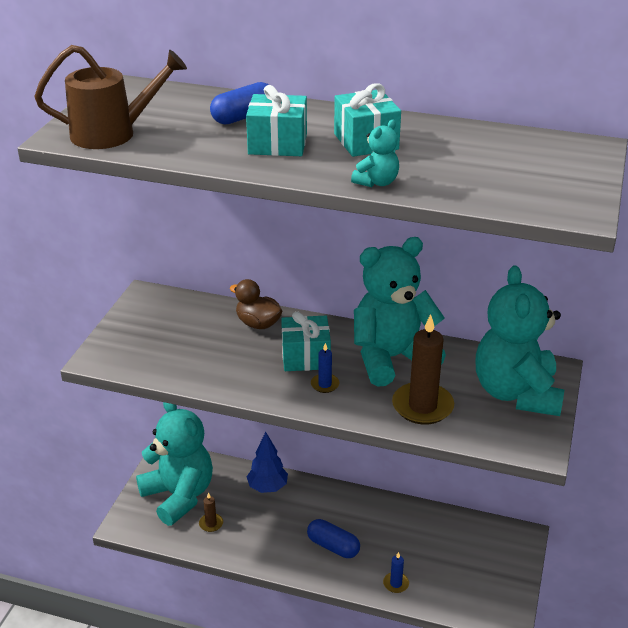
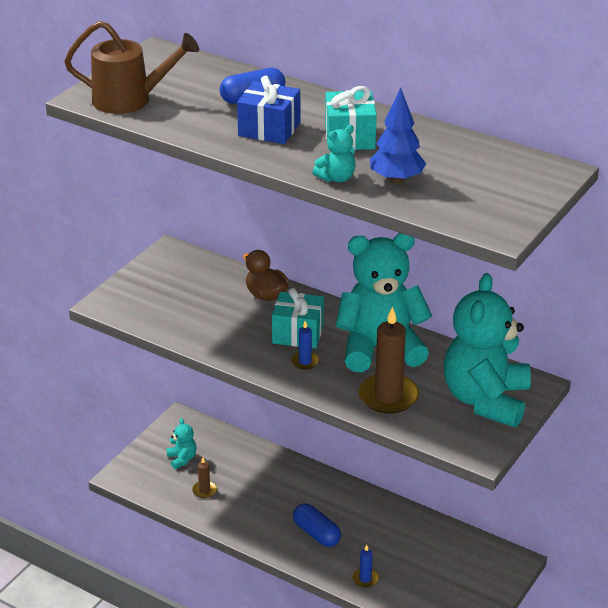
camera: 15 degrees right, 0 degrees up
turquoise teddy bear [136,402,213,526] -> turquoise teddy bear [167,418,197,469], size x0.40
turquoise gift [246,85,307,156] -> blue gift [237,76,300,144]
blue tree [246,432,288,493] -> blue tree moved to [370,88,426,184]

